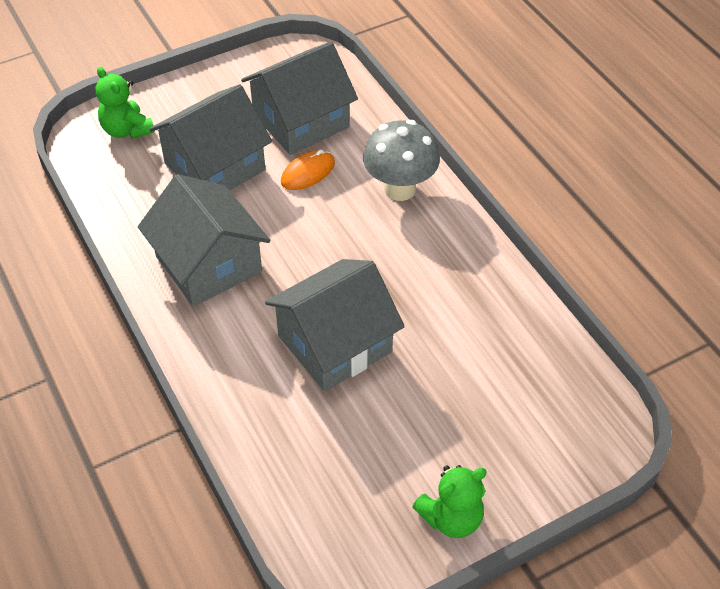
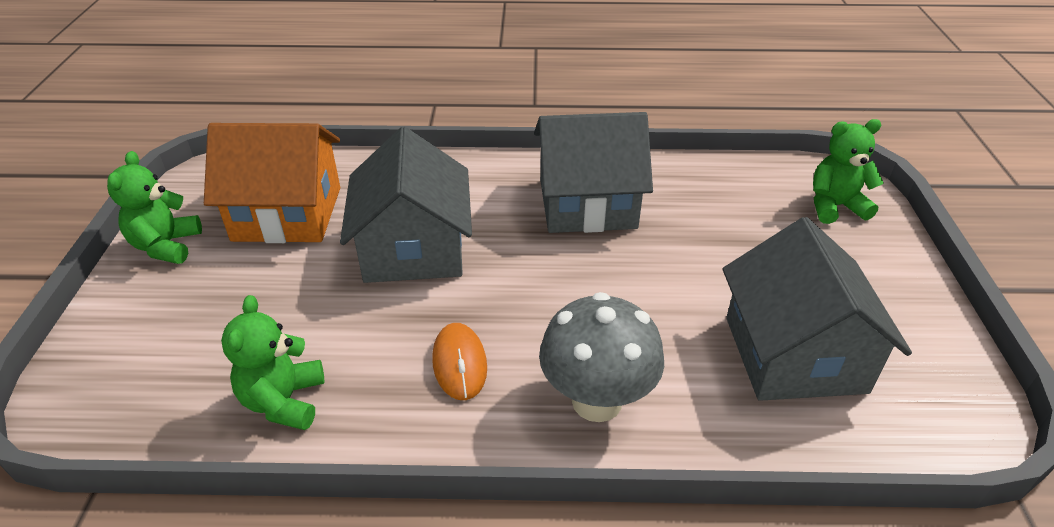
camera: 120 degrees right, 10 degrees down
grey house [149,84,272,191] -> none
orange mouse [281,150,335,190] -> orange mouse moved to [432,323,487,400]
none -> orange house [204,123,340,243]
none -> green teddy bear [221,295,325,430]

